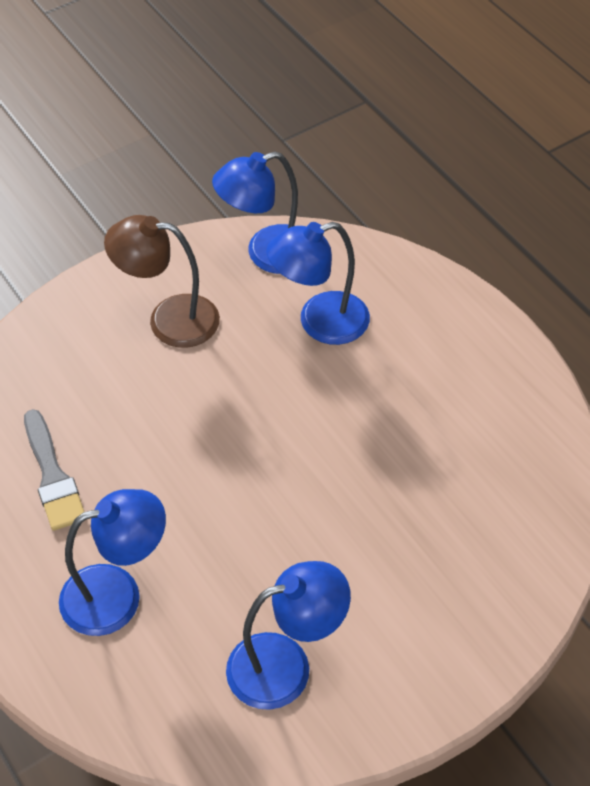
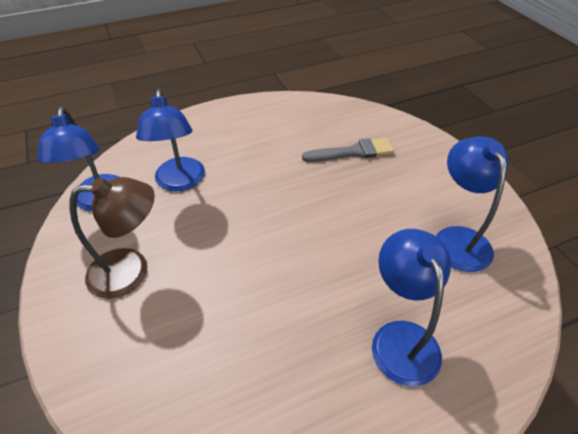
camera: 80 degrees left, 5 degrees down
grey brush [24,409,84,531] -> grey brush moved to [302,138,394,162]
brown lamp [104,215,220,348] -> brown lamp turned 120 degrees counterclockwise [69,177,155,299]

